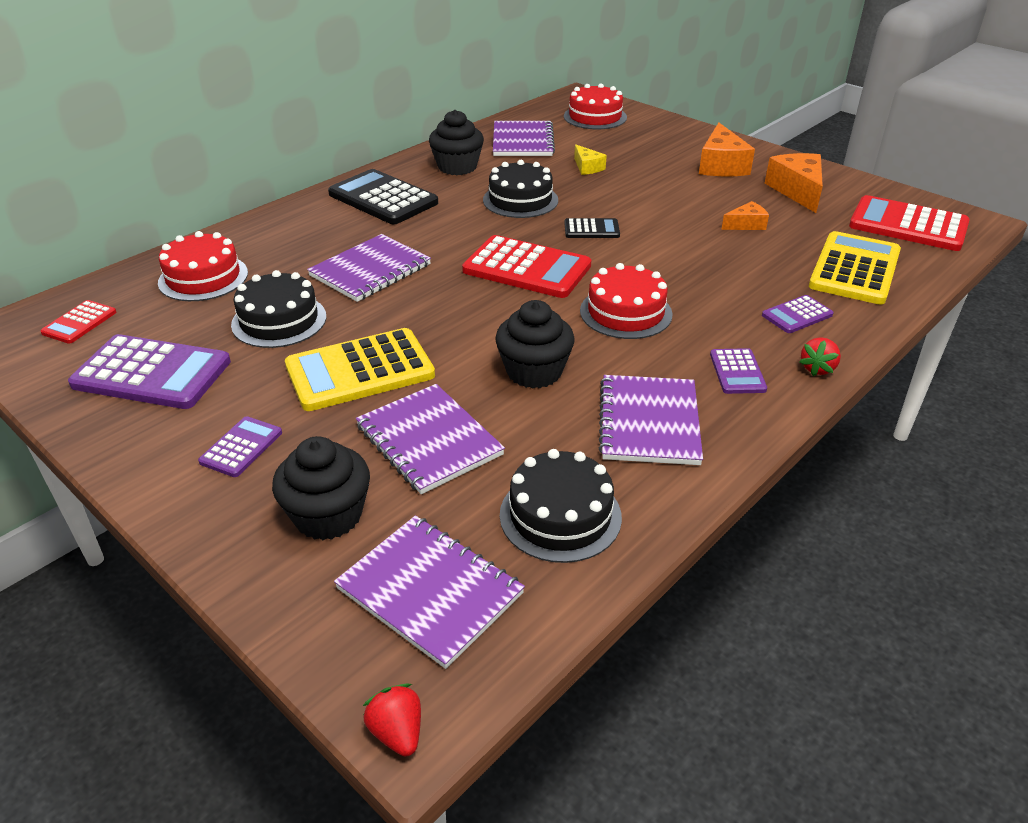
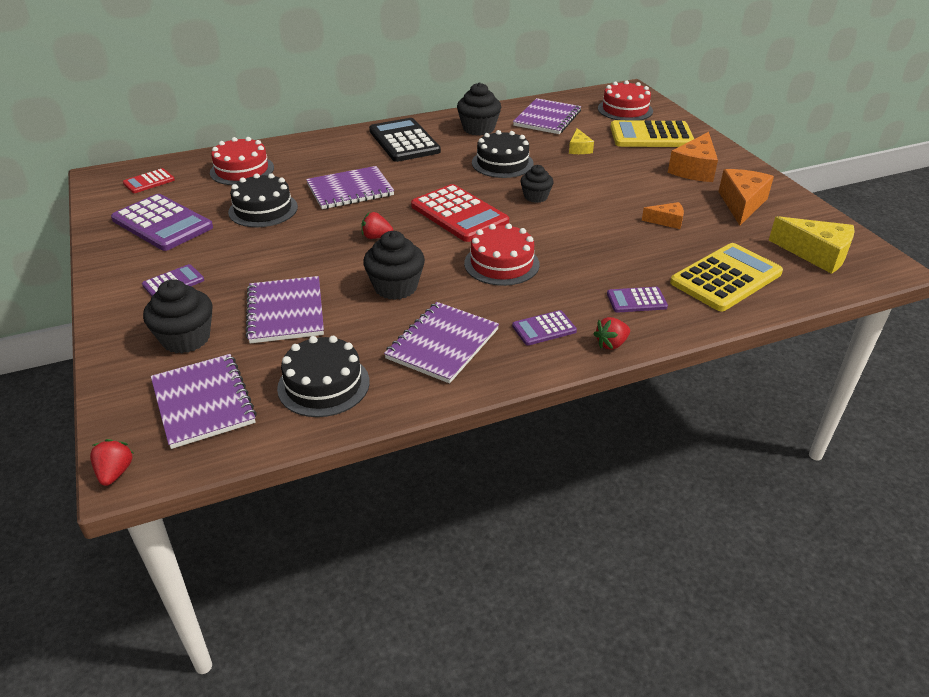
camera: 25 degrees right, 0 degrees up
yellow calculator [285,328,435,411] -> yellow calculator moved to [610,120,694,147]
black calculator [564,218,620,238] -> black cupcake [520,165,554,203]
purple calculator [710,348,767,394] -> purple calculator turned 45 degrees clockwise [512,310,577,345]
red calculator [849,195,970,251] -> yellow cheese [769,216,855,274]
none -> red strawberry [361,212,393,239]

